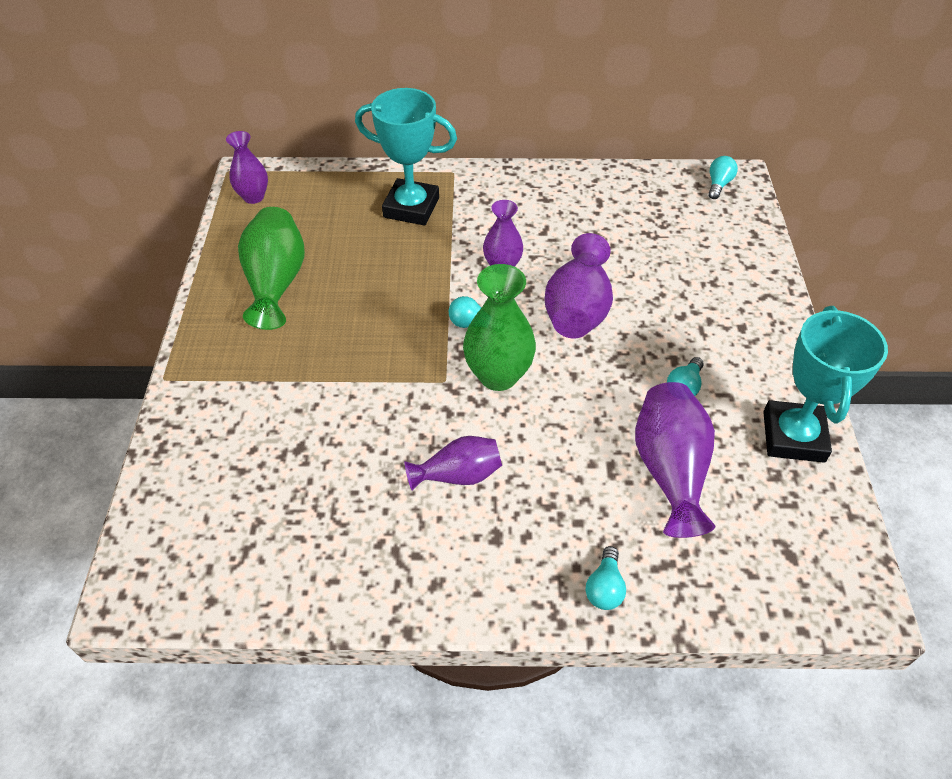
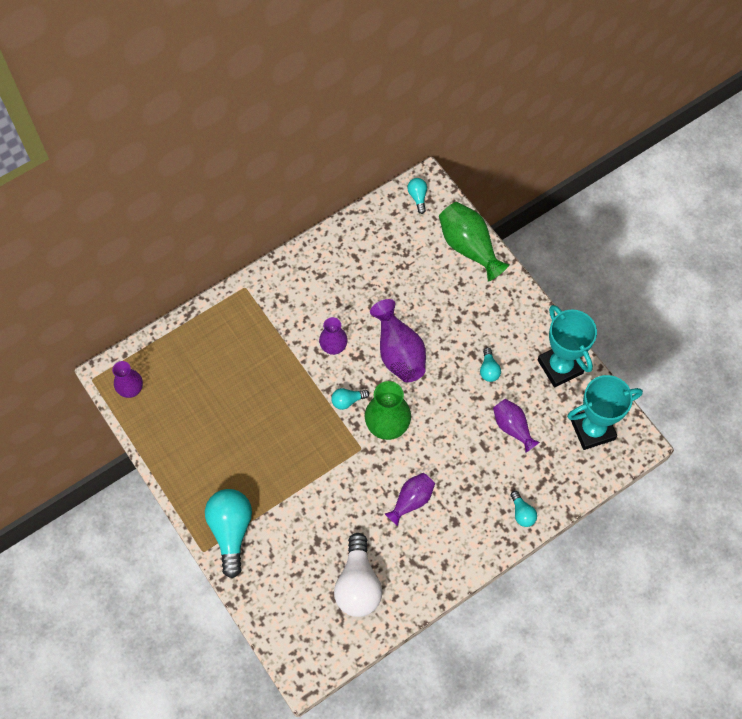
camera: 35 degrees left, 15 degrees up
green vase [238,207,305,330] -> green vase moved to [439,202,509,282]
turquoise trophy [355,88,457,226] -> turquoise trophy moved to [567,375,643,450]
purple vase [635,382,715,538] -> purple vase [493,399,540,453], size x0.63
none -> turquoise light bulb [205,489,252,578]
none -> white light bulb [334,533,382,617]

